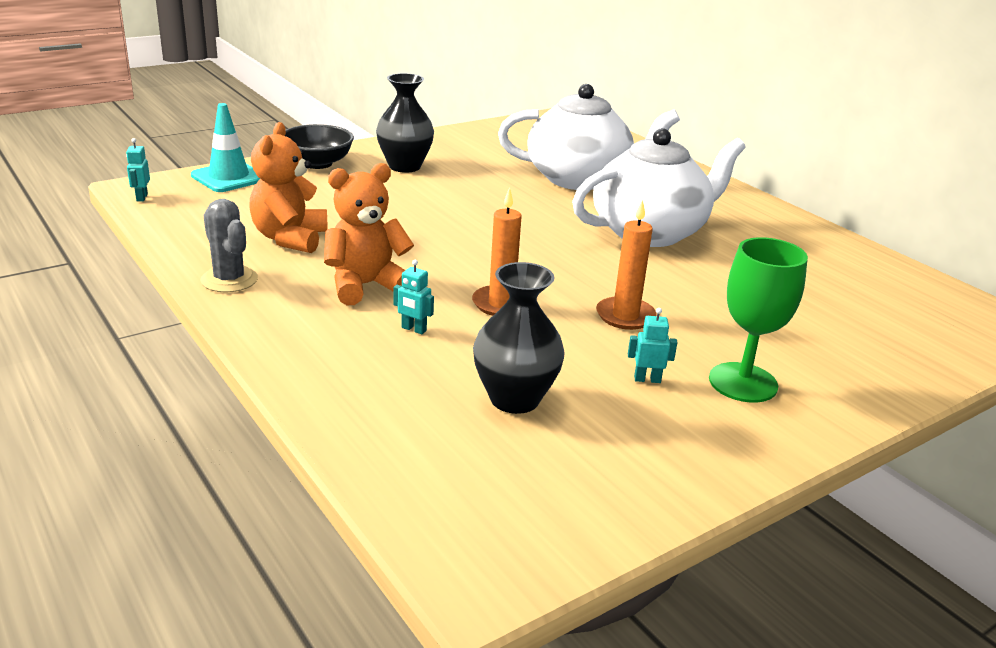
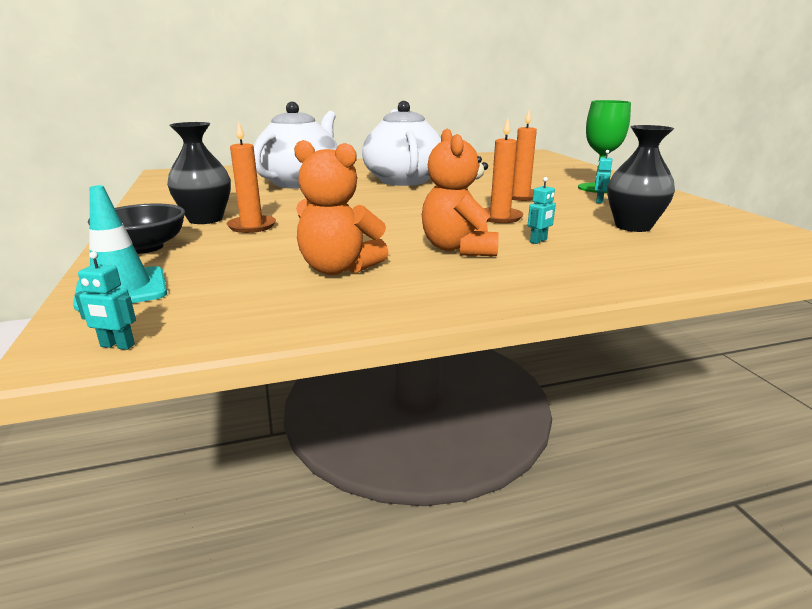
camera: 70 degrees left, 5 degrees down
grey cactus [201,199,258,293] -> none
none -> orange candle [226,121,276,233]

